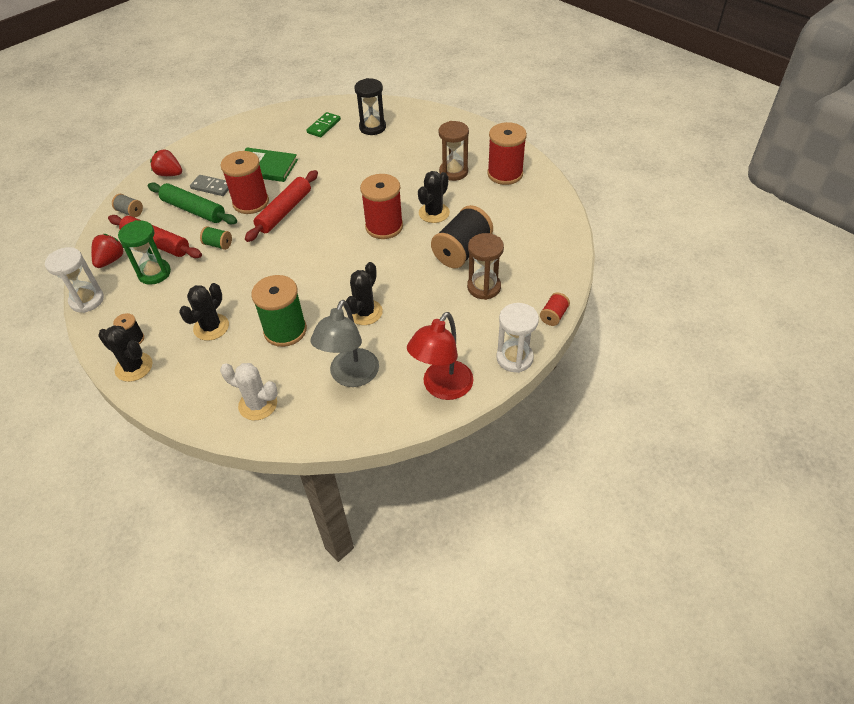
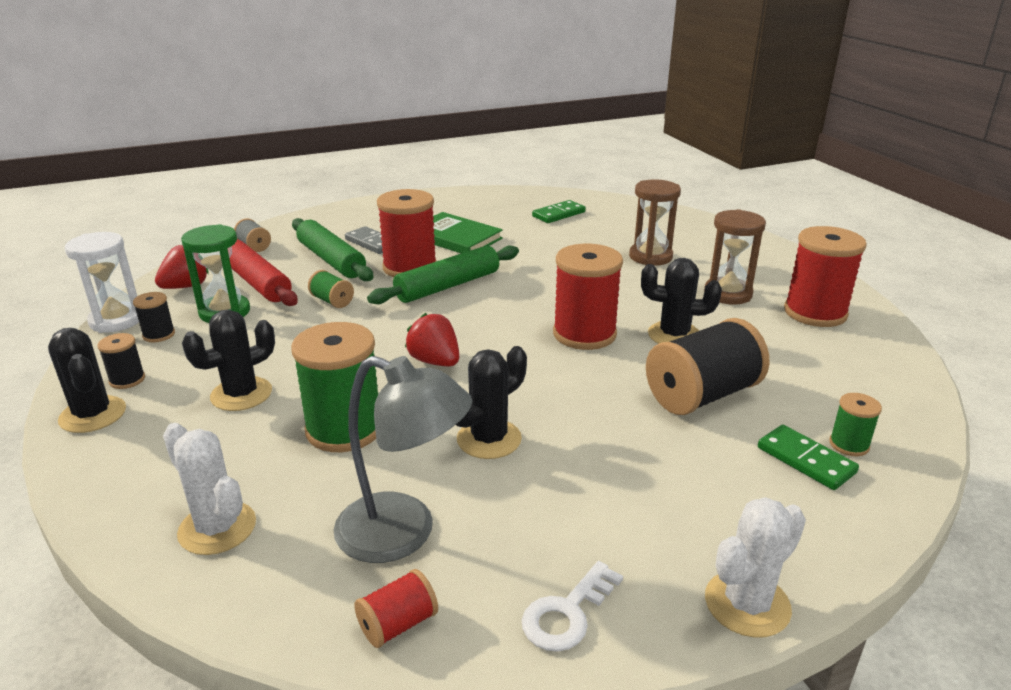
camera: 20 degrees right, 20 degrees down
red strawberry [150,149,182,176] -> red strawberry moved to [405,313,459,366]
red rolling pin [245,170,318,242] -> green rolling pin [367,245,519,304]
grey lamp [310,300,379,387] -> grey lamp turned 105 degrees counterclockwise [333,356,472,563]
black hourglass [354,78,386,135] -> none
red lamp [407,312,474,400] -> white key [522,561,623,652]
black cactus [418,171,450,223] -> black cactus turned 45 degrees clockwise [641,258,722,344]
brown hourglass [467,233,504,300] -> brown hourglass moved to [629,179,681,266]
white hourglass [496,303,539,373] -> white cactus [705,497,806,638]
red spool [540,292,570,326] -> red spool moved to [354,569,438,648]
none -> black spool [133,292,175,342]
none -> green domino [758,425,859,490]
none -> green spool [829,393,882,456]

